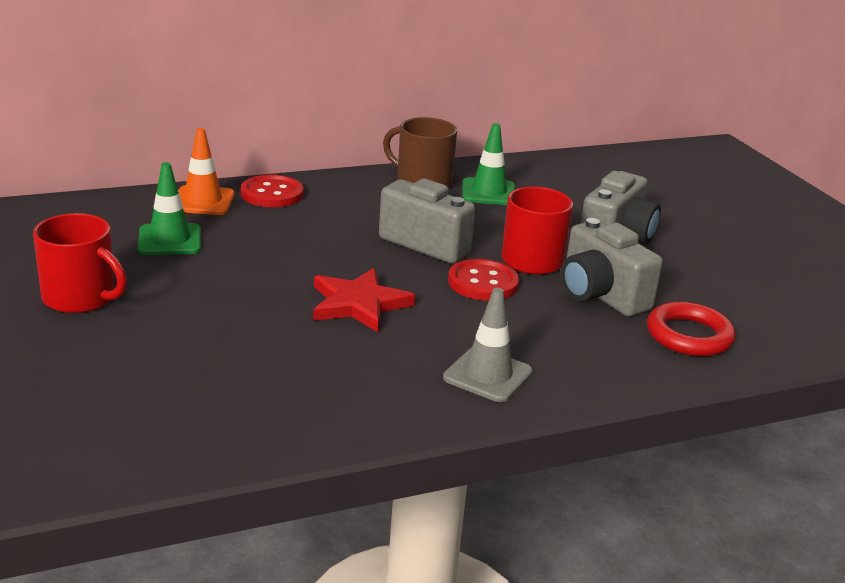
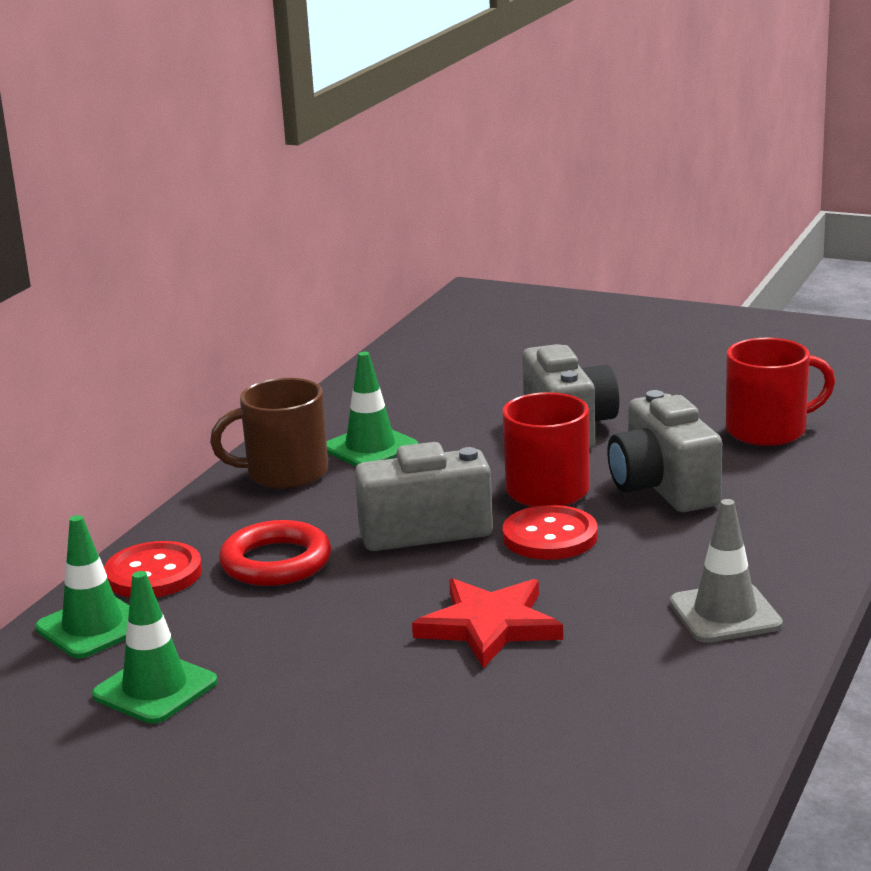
camera: 40 degrees left, 5 degrees down
red mug [33,213,127,313] -> red mug moved to [726,338,835,446]
orange traffic cone [178,128,235,215] -> green traffic cone [35,515,129,658]
grey camera [561,218,663,317] -> grey camera turned 60 degrees clockwise [607,390,722,512]
red ring [647,301,736,356] -> red ring moved to [219,520,331,586]

